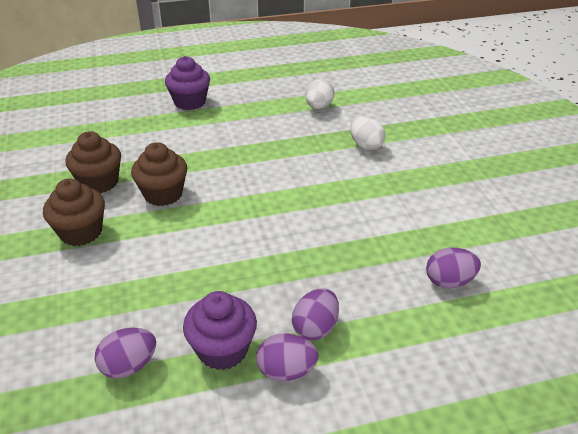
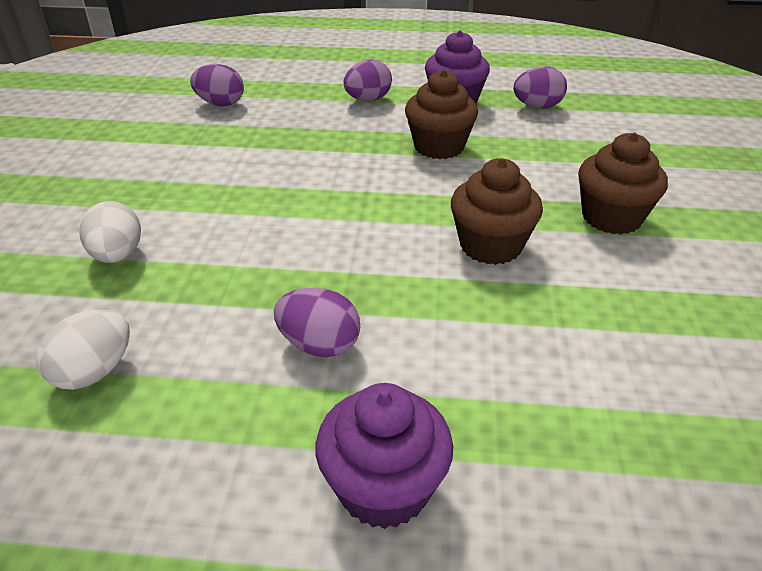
camera: 160 degrees left, 0 degrees up
brown cupcake [65,131,121,193] -> brown cupcake moved to [405,70,478,159]
purple egg [256,333,319,381] -> purple egg moved to [274,288,360,357]

